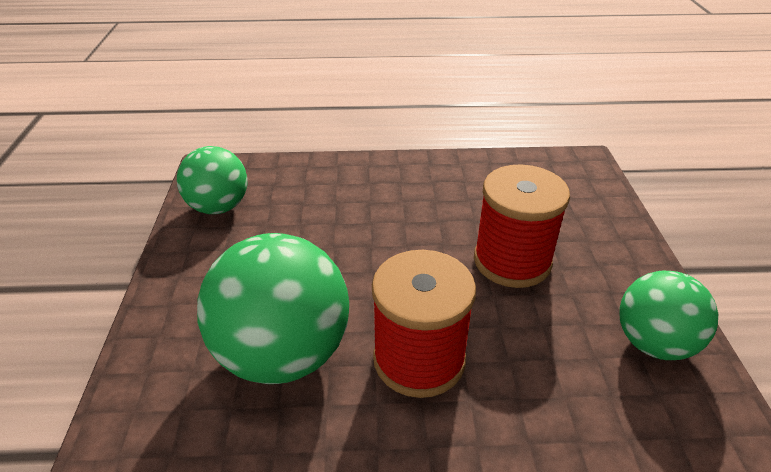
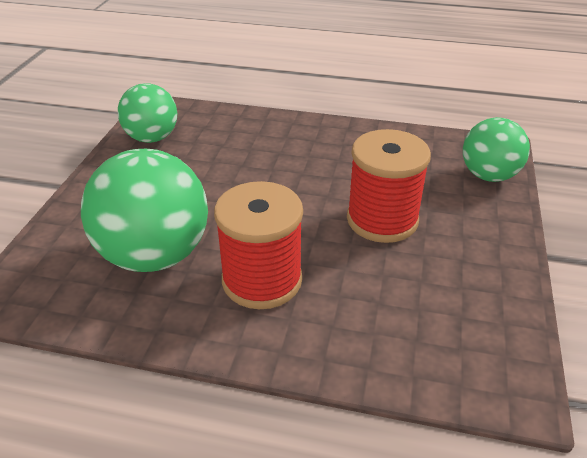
camera: 15 degrees right, 0 degrees up
green ball [619,271,718,360] -> green ball moved to [463,117,530,182]

